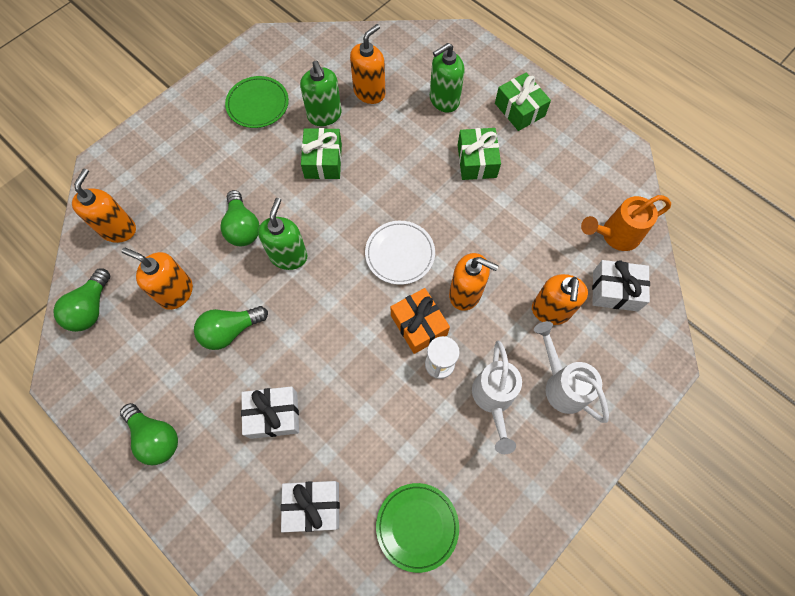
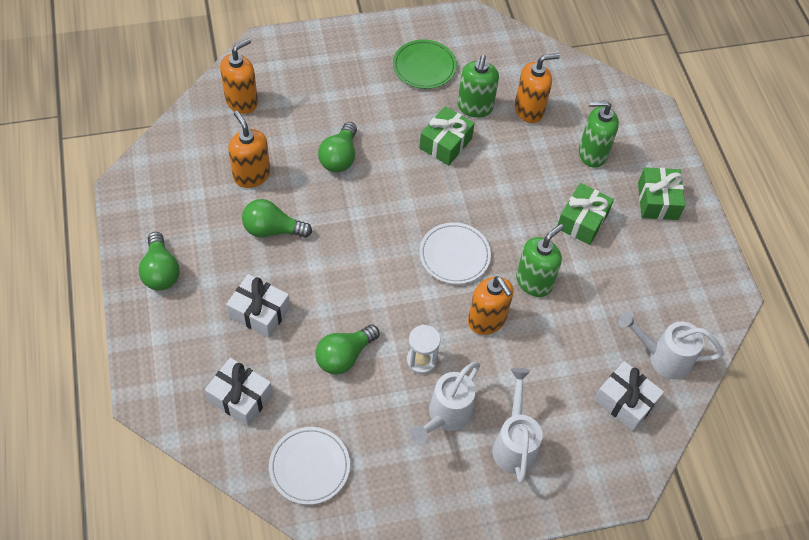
camera: 30 degrees right, 10 degrees down
green light bulb [53,269,110,332] -> green light bulb moved to [316,324,380,375]
green soap dispenser [258,198,308,270] -> green soap dispenser moved to [516,224,564,297]
green plate [376,483,459,573] -> white plate [269,427,350,505]
orange gift [391,288,450,354] -> none
orange soap dispenser [532,274,588,325] -> none
orange watering can [581,195,671,251] -> white watering can [618,311,724,379]

